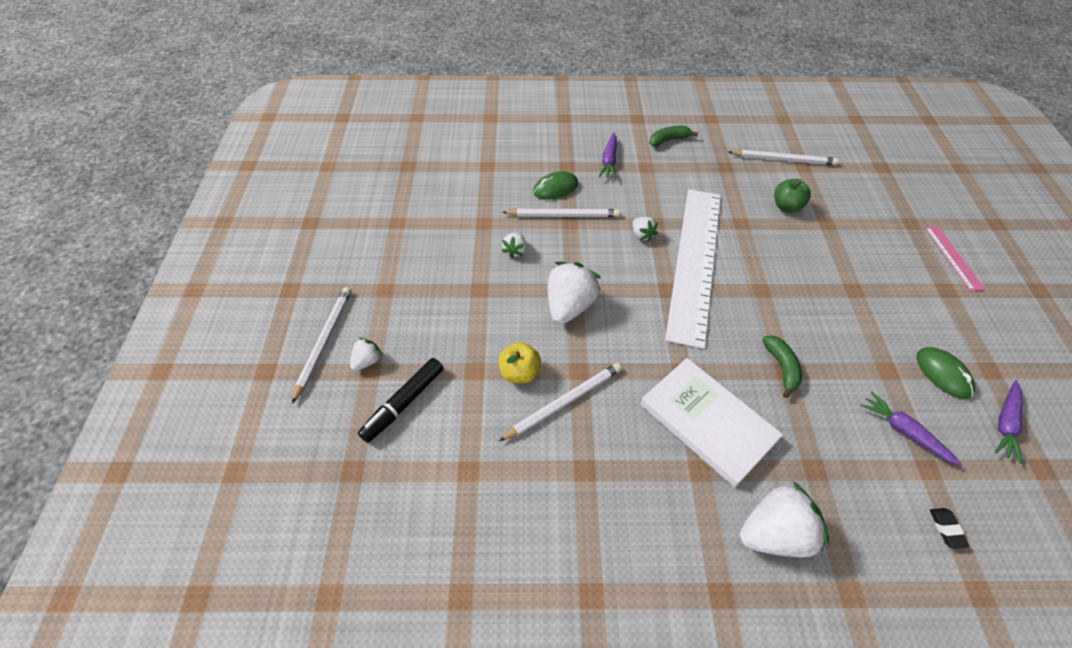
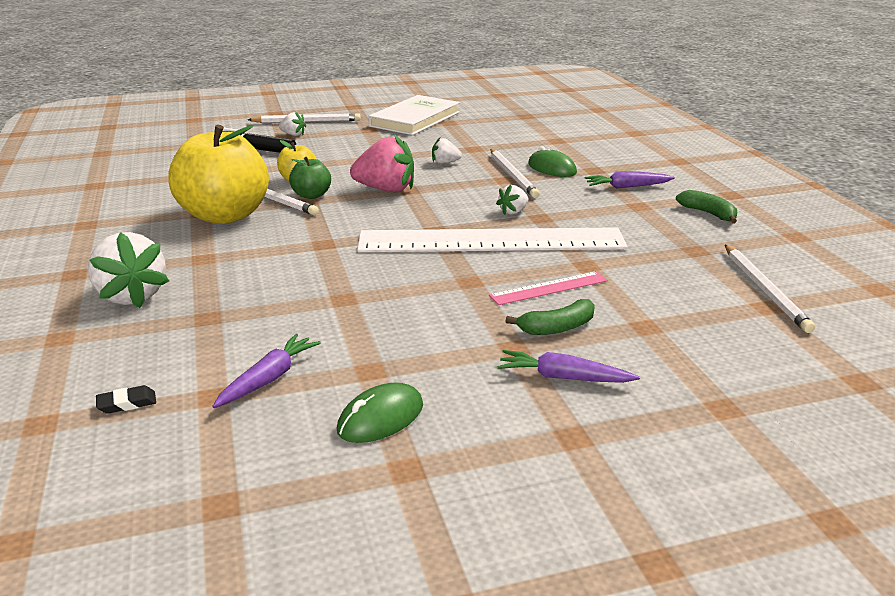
camera: 75 degrees right, 25 degrees down
white strawberry [548,262,601,324] -> pink strawberry [350,134,414,192]
white book [641,358,783,487] -> white book moved to [368,95,460,135]
green banana [762,335,802,398] -> green banana moved to [505,299,595,335]
green apple [774,179,811,213] -> green apple moved to [289,157,331,199]
pink ruler [925,226,985,292] -> pink ruler moved to [489,271,608,305]
purple carrot [995,380,1023,464] -> purple carrot moved to [498,350,640,383]
none -> yellow apple [168,124,269,224]

